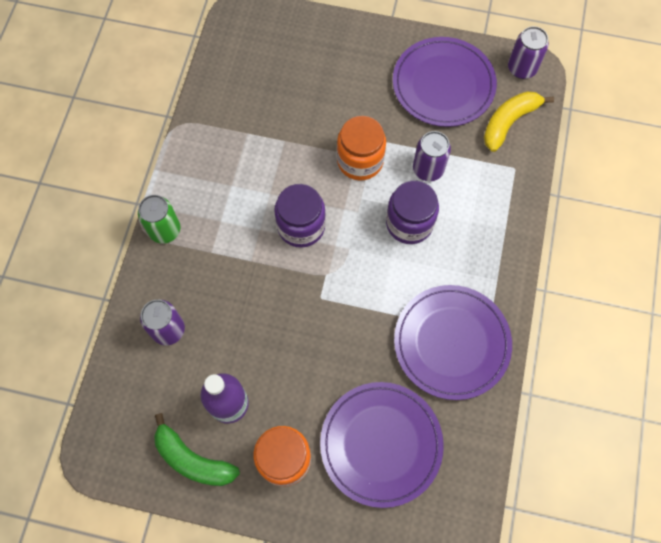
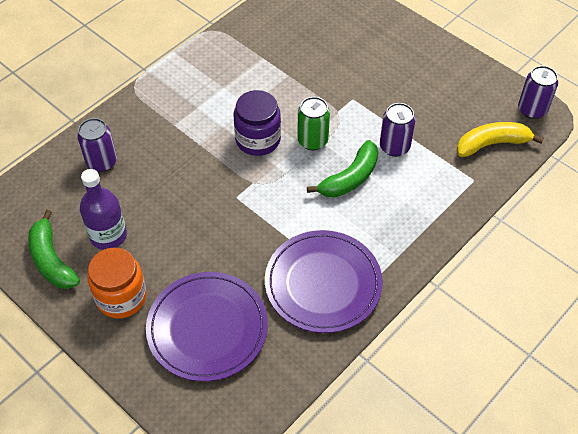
camera: 30 degrees right, 15 degrees down
green can [138,195,181,244] -> green can moved to [297,97,330,150]
orange jar [337,116,386,181] -> none
purple jar [386,181,439,244] -> green banana [307,140,378,197]
purple plate [393,37,497,127] -> none

